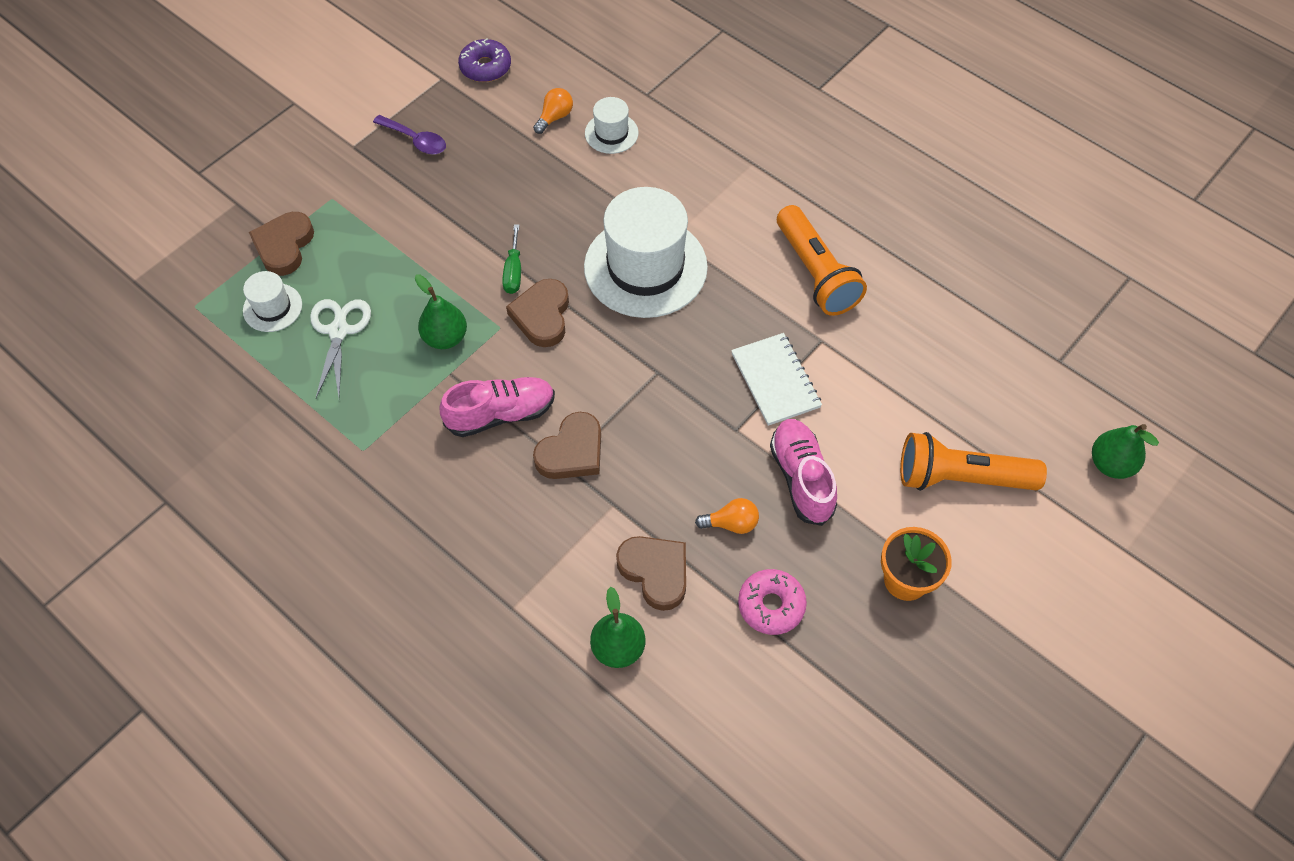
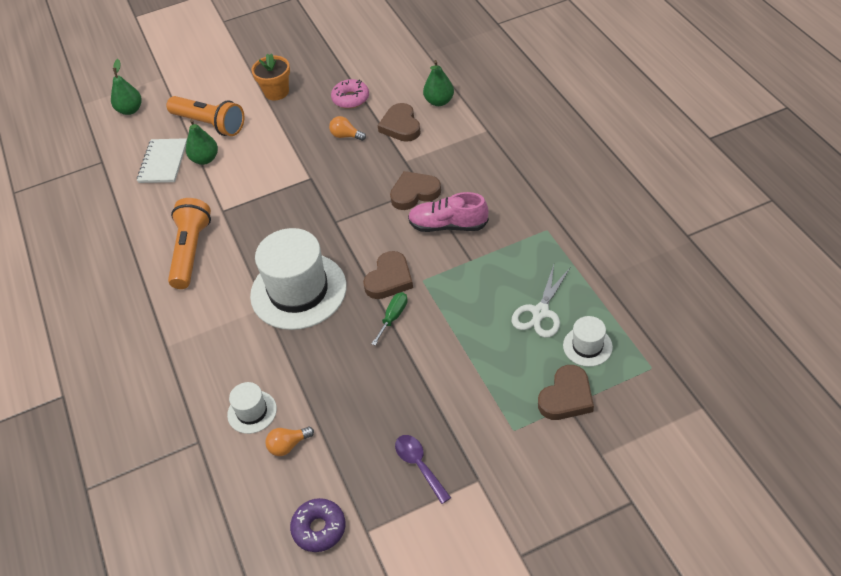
camera: 150 degrees left, 10 degrees down
green pear [415,274,467,349] -> green pear moved to [186,119,218,165]
white notebook [731,333,822,426] -> white notebook moved to [137,138,187,183]
pink shoe [770,419,837,526] -> none

